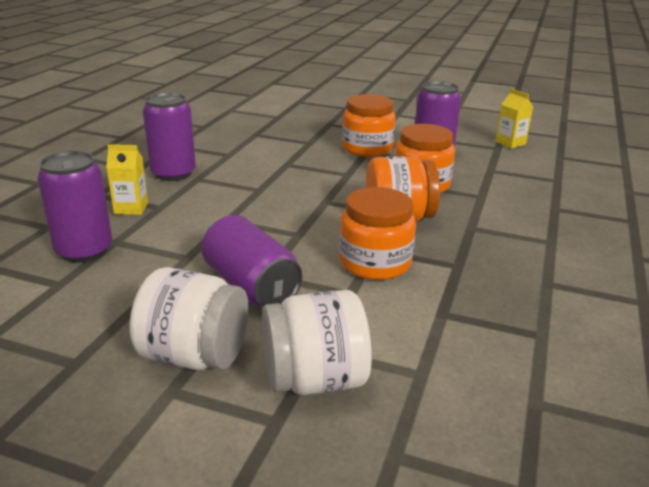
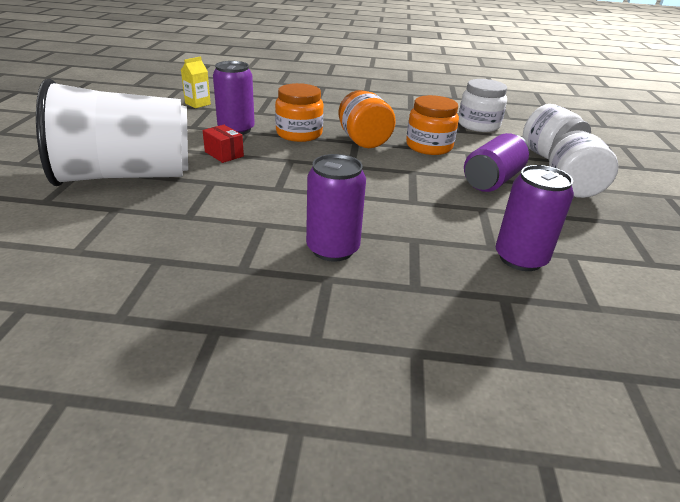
camera: 105 degrees left, 5 degrees up
yellow carton [106,144,148,215] -> none
orange jar [342,94,396,157] -> red box [203,125,244,163]
none -> white cup [36,79,188,186]
none -> white jar [458,79,507,132]

